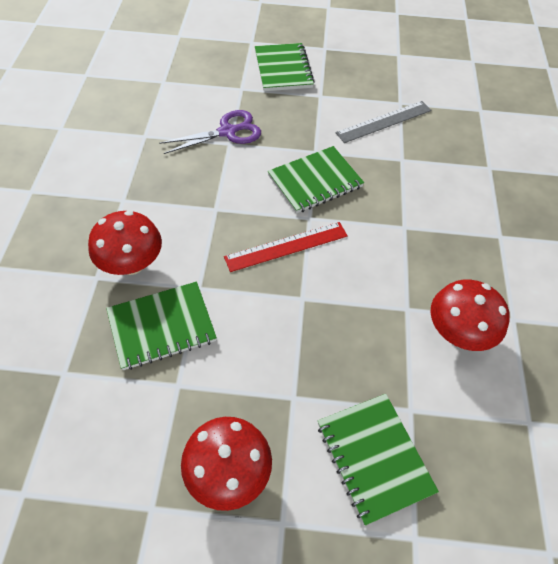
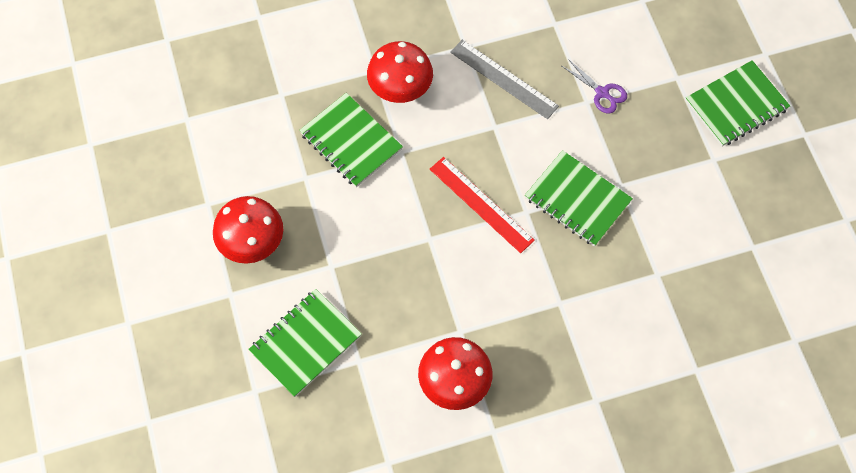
camera: 70 degrees right, 10 degrees up
purple scissors [159,110,261,154] -> purple scissors [562,59,627,113], size x0.65
grey ruler [336,101,432,143] -> grey ruler moved to [450,40,559,119]

